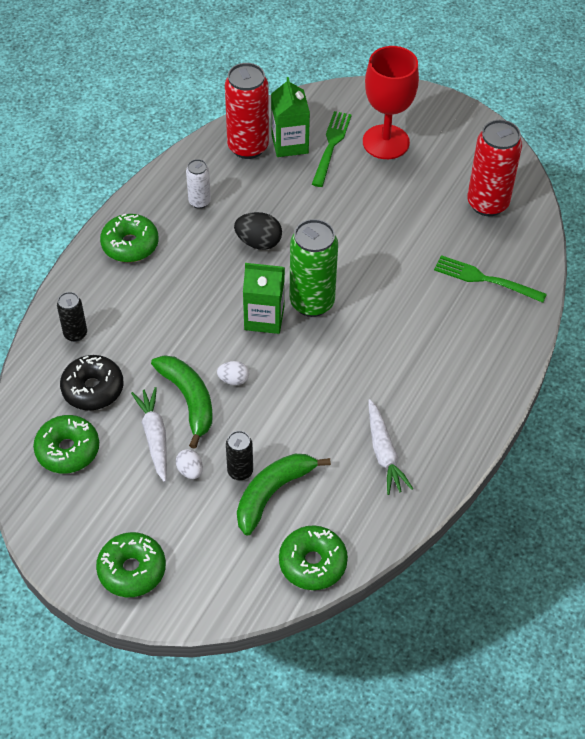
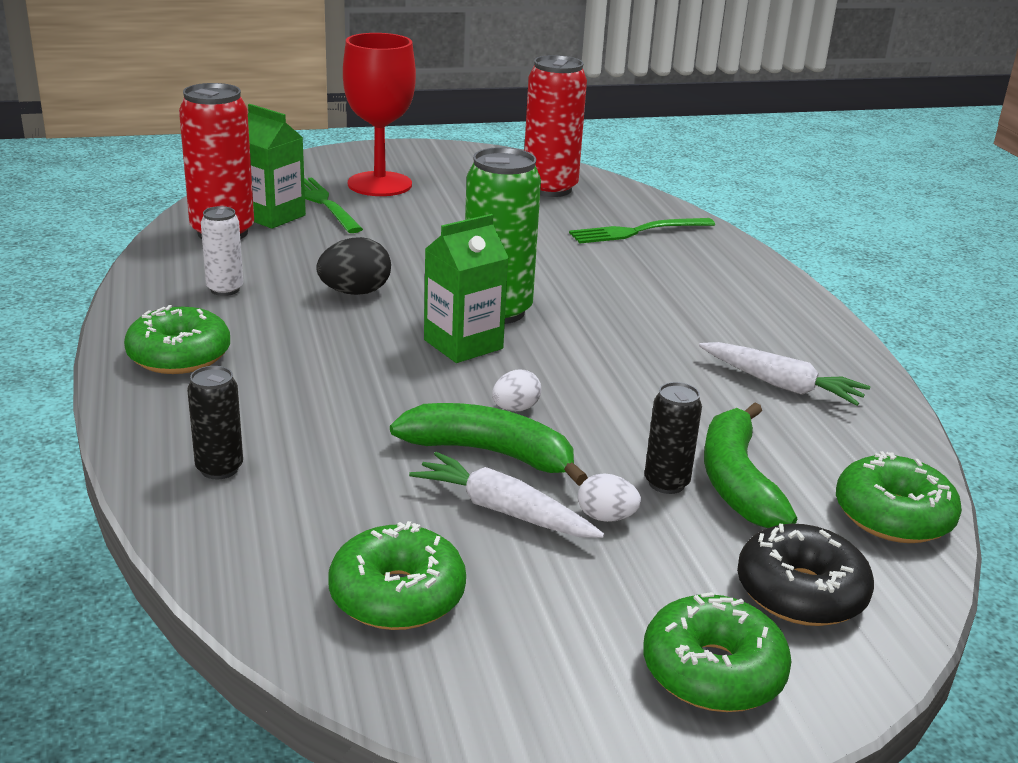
camera: 45 degrees left, 25 degrees down
black donut [60,355,124,410] -> black donut moved to [737,523,874,626]

